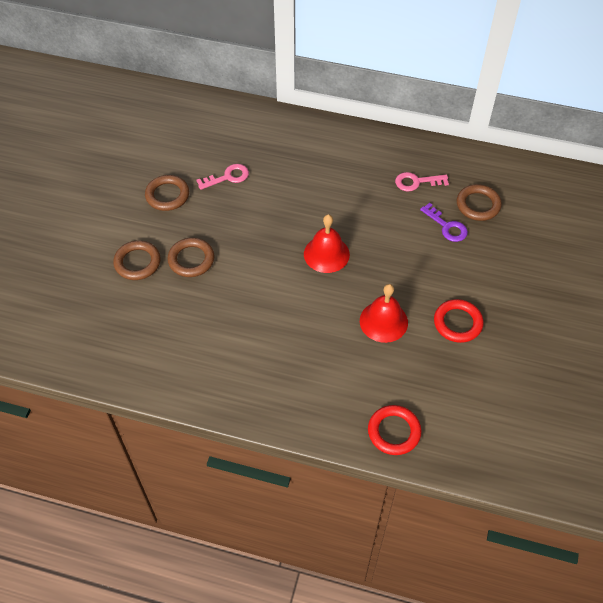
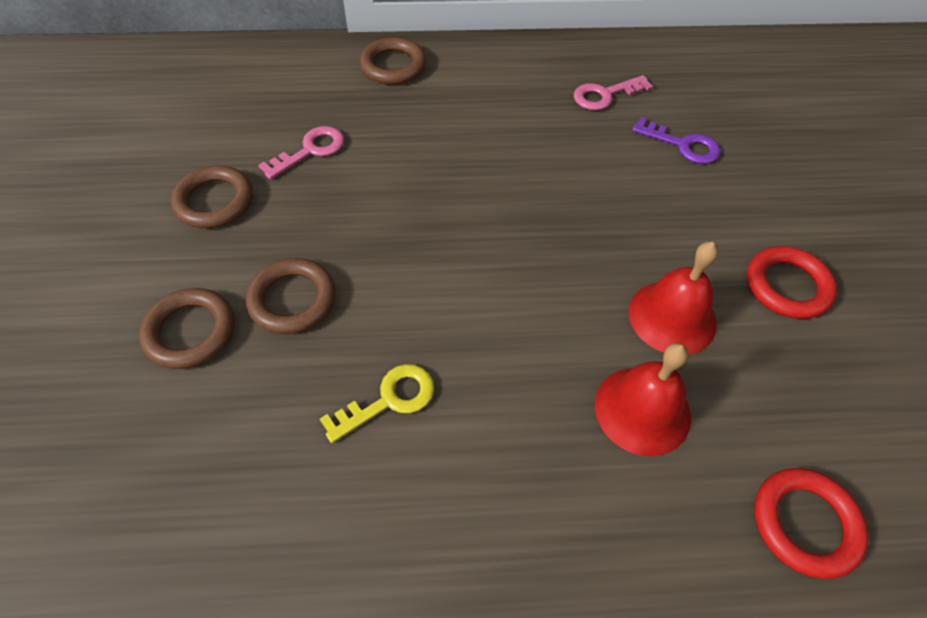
camera: 20 degrees left, 0 degrees up
red bell [304,214,350,273] -> red bell moved to [595,343,691,456]
brown ring [457,184,502,221] -> brown ring moved to [360,37,426,85]
none -> yellow key [320,364,434,443]

